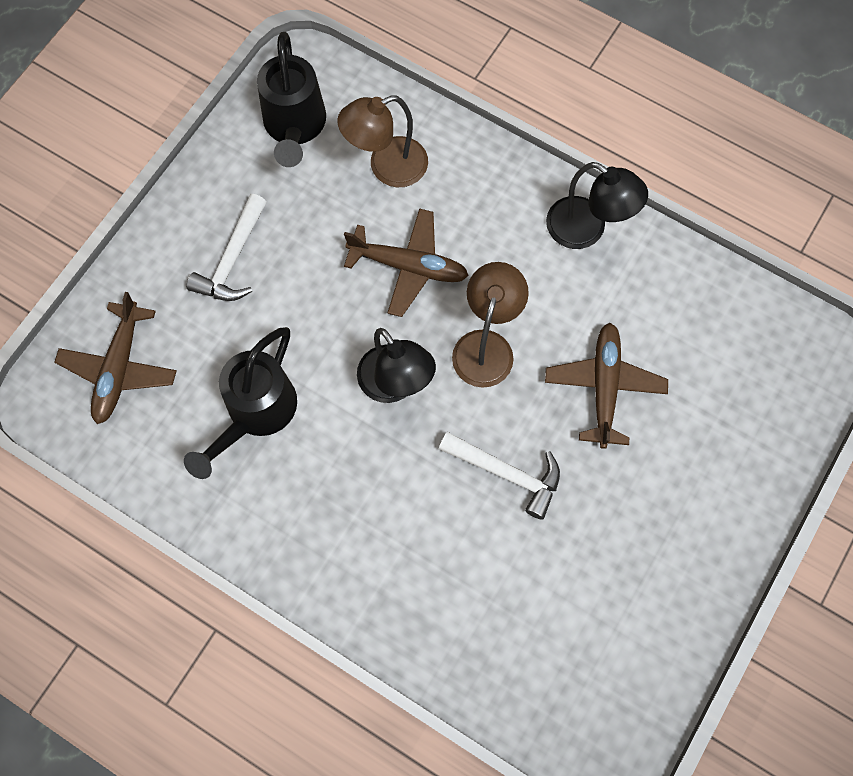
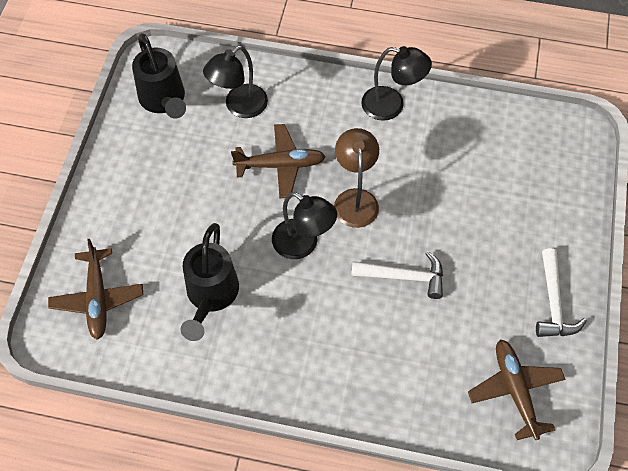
camera: 20 degrees left, 10 degrees down
white hammer [186,194,267,301] -> white hammer moved to [536,248,587,337]
brown lamp [337,95,428,187] -> black lamp [203,45,268,118]
brown plane [545,323,668,449] -> brown plane moved to [468,339,566,440]

